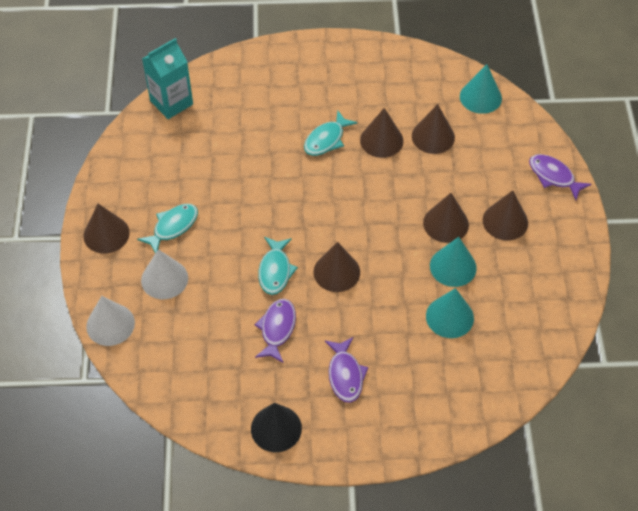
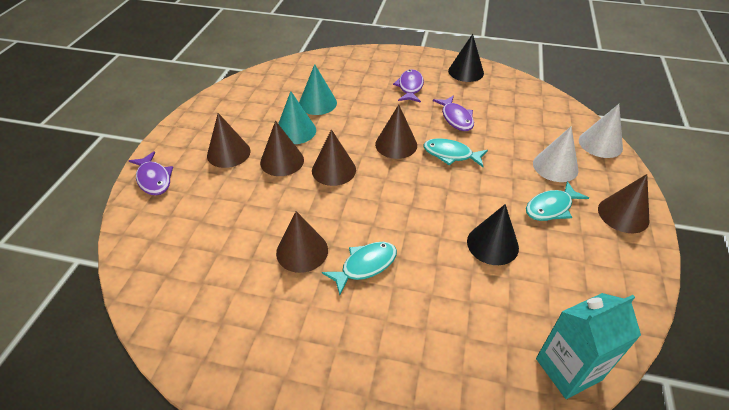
camera: 165 degrees left, 10 degrees down
purple fish [254,299,296,363] -> purple fish turned 45 degrees counterclockwise [433,95,474,131]
turquoise fish [258,237,298,295] -> turquoise fish turned 90 degrees counterclockwise [423,138,488,167]
brown cone [412,104,455,154] -> brown cone moved to [312,129,356,186]
turquoise cone [460,64,502,114] -> none
none -> black cone [467,204,519,265]

